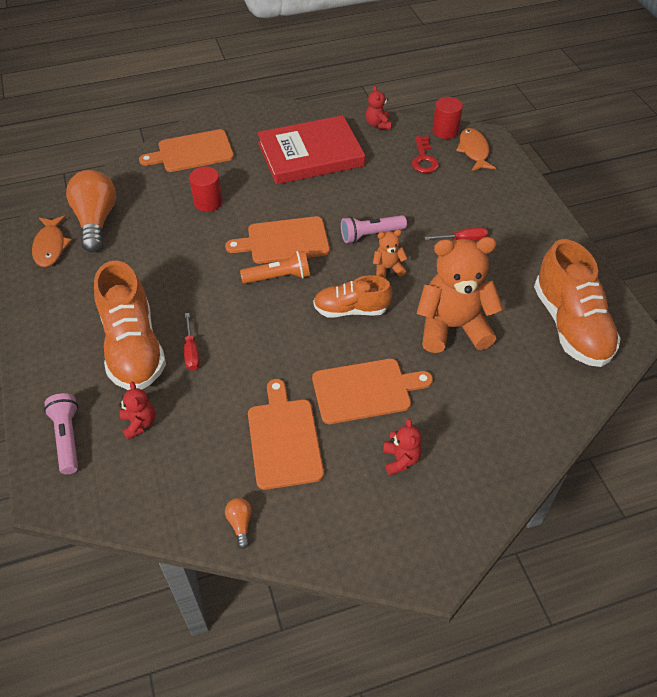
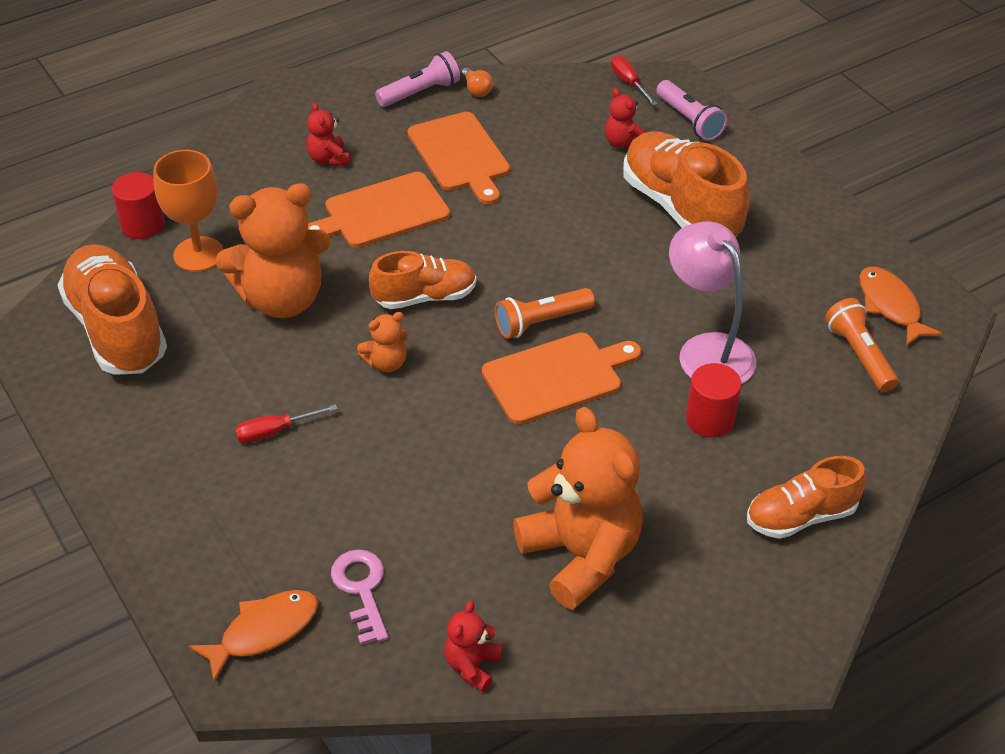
camera: 165 degrees right, 5 degrees down
orange light bulb [66,170,116,252] -> orange flashlight [825,298,898,392]
orange cutting board [139,129,234,172] -> orange shoe [747,456,866,539]
red screwdriver [184,313,200,371] -> red screwdriver moved to [611,55,657,105]
red book [257,115,365,185] -> orange teddy bear [513,407,643,610]
pink flashlight [341,215,407,243] -> pink flashlight moved to [375,51,460,107]
red teddy bear [366,86,391,129] -> red teddy bear turned 135 degrees counterclockwise [444,601,502,692]
red key [412,136,439,173] -> pink key [331,549,388,645]
red cylinder [432,97,463,139] -> red cylinder moved to [112,172,164,239]
orange fish [456,128,496,171] -> orange fish turned 105 degrees counterclockwise [189,590,318,682]
none -> orange goblet [153,150,223,272]
none -> pink lamp [669,221,756,384]

